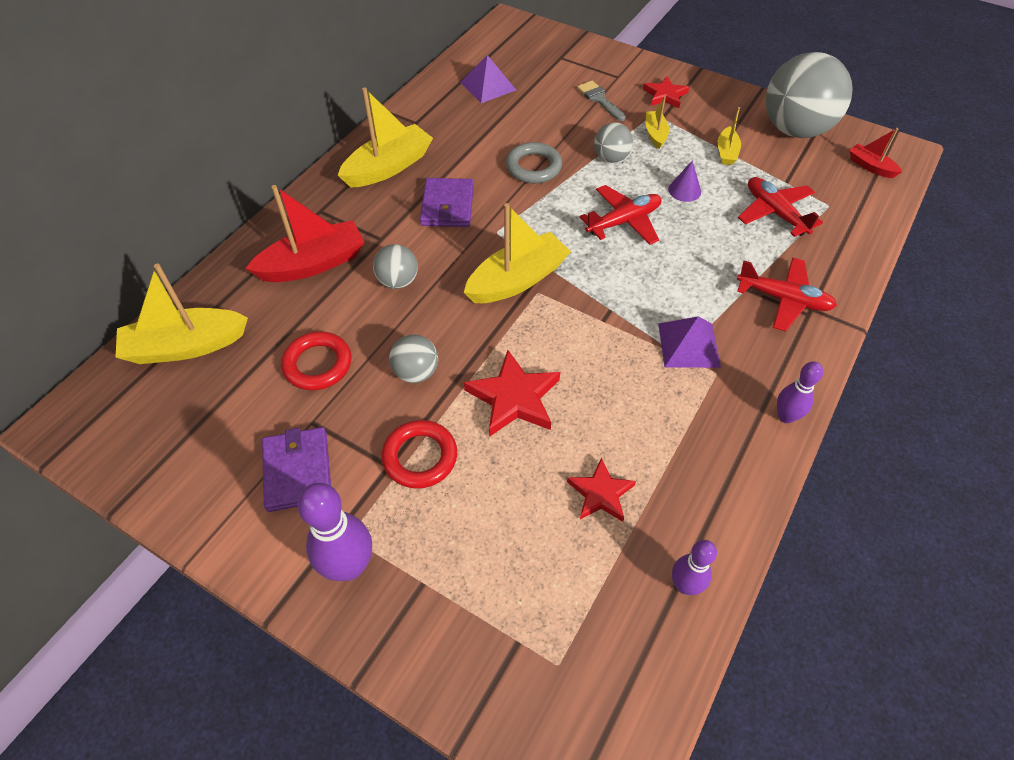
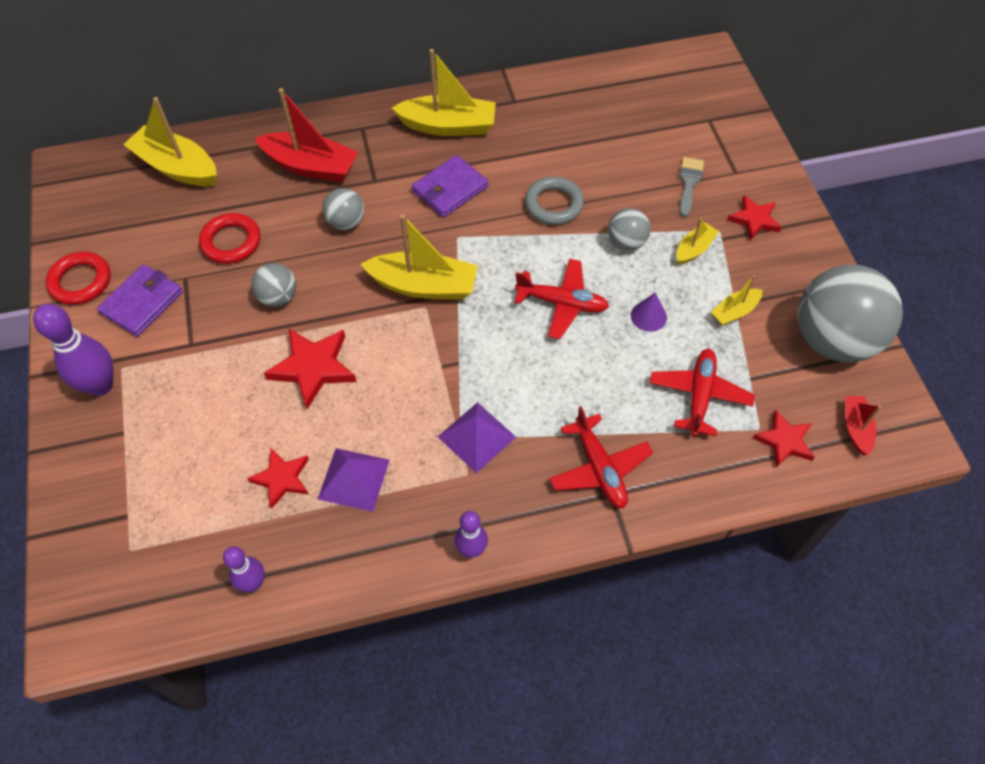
camera: 45 degrees right, 5 degrees up
red ring [381,420,457,489] -> red ring moved to [45,251,111,305]
purple pyramid [460,55,516,103] -> purple pyramid moved to [318,448,390,512]
none -> red star [753,410,815,468]

